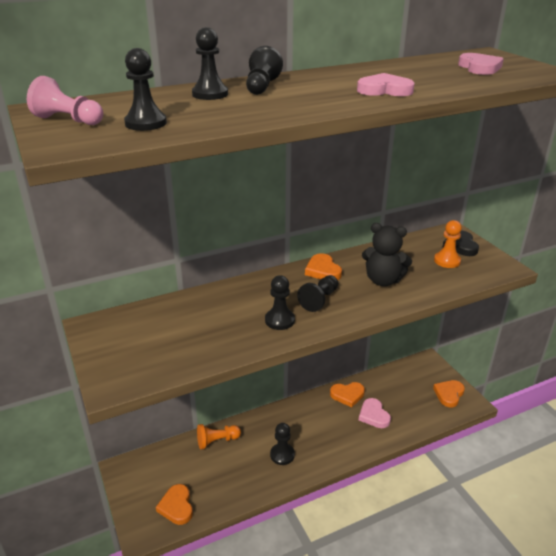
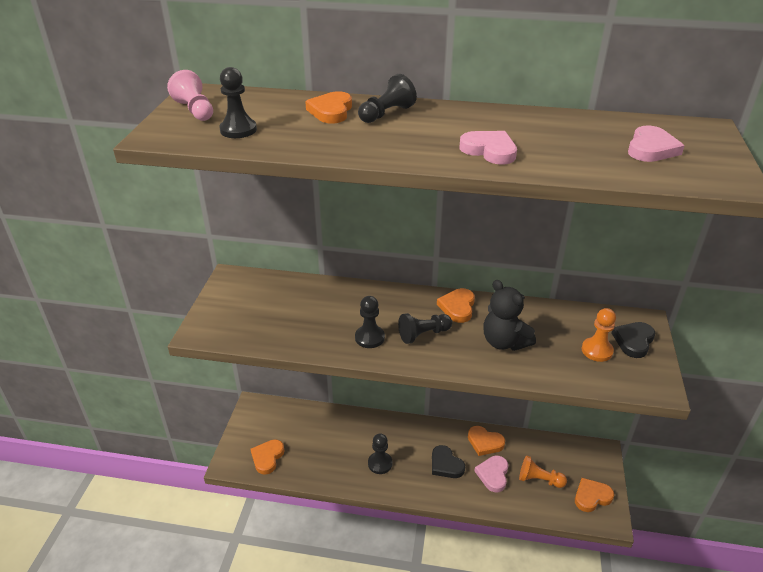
camera: 35 degrees right, 5 degrees up
black pawn [192,27,228,100] -> orange heart [305,91,352,123]
orange pawn [197,424,241,449] -> orange pawn moved to [519,455,567,488]
none -> black heart [432,445,465,478]

